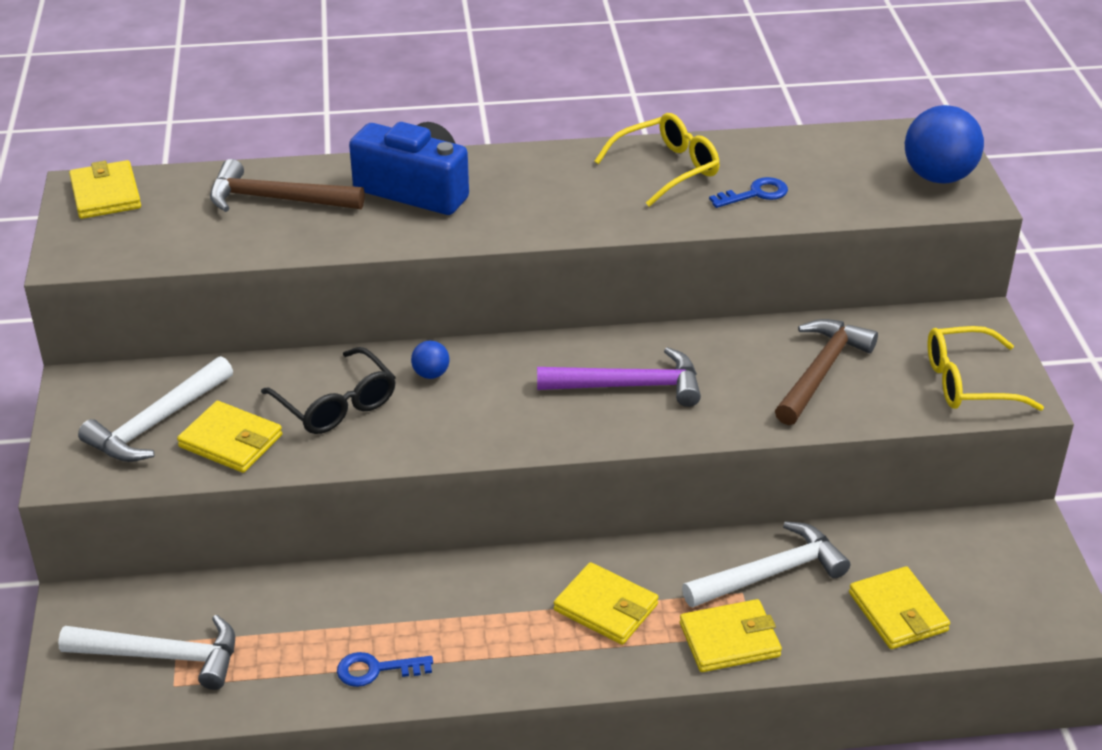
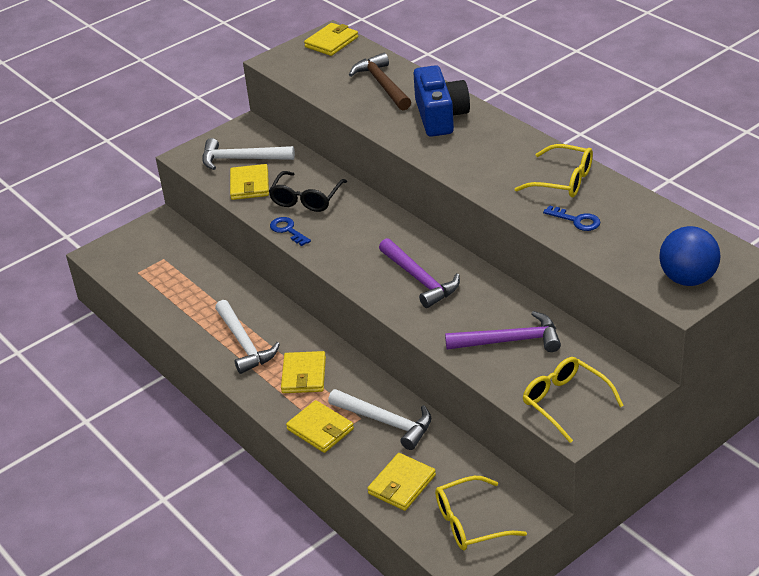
camera: 60 degrees right, 0 degrees up
white hammer [58,614,235,690] -> white hammer moved to [215,300,280,374]
blue key [337,652,433,687] -> blue key moved to [270,217,311,246]
blue ball [411,341,450,379] -> none
brown hammer [775,319,878,425] -> purple hammer [445,311,561,352]
none -> yellow glasses [435,476,527,551]

